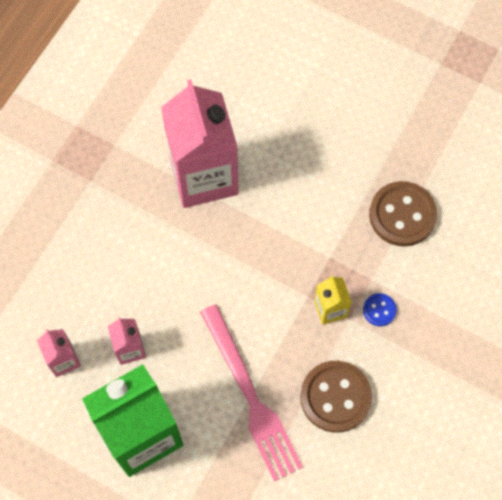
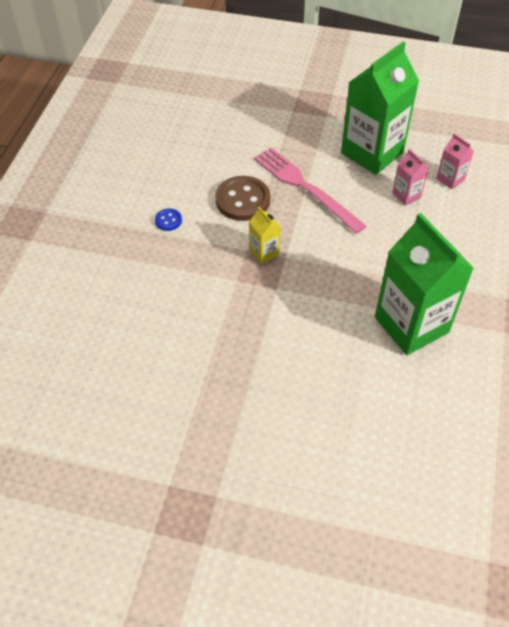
camera: 165 degrees right, 15 degrees down
pink carton [161,79,239,208] -> green carton [375,213,474,355]
blue button [363,293,397,326] -> blue button moved to [155,208,182,231]
brown button [369,181,437,247] -> none

